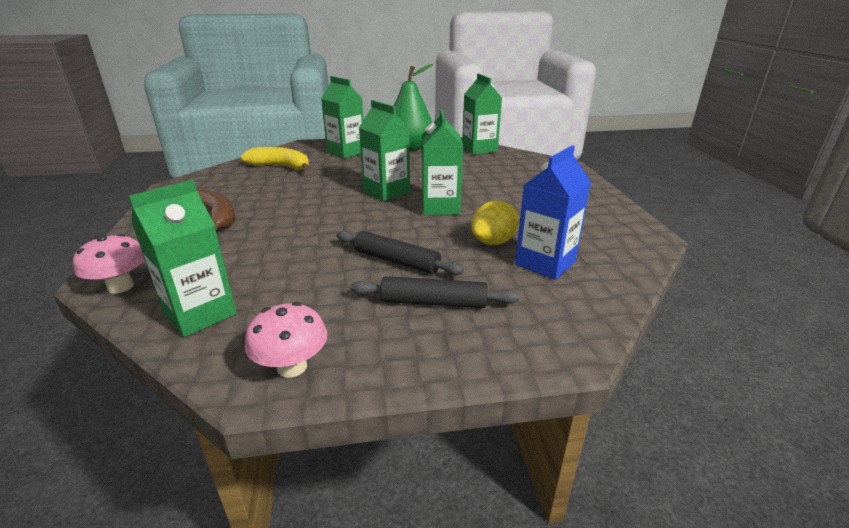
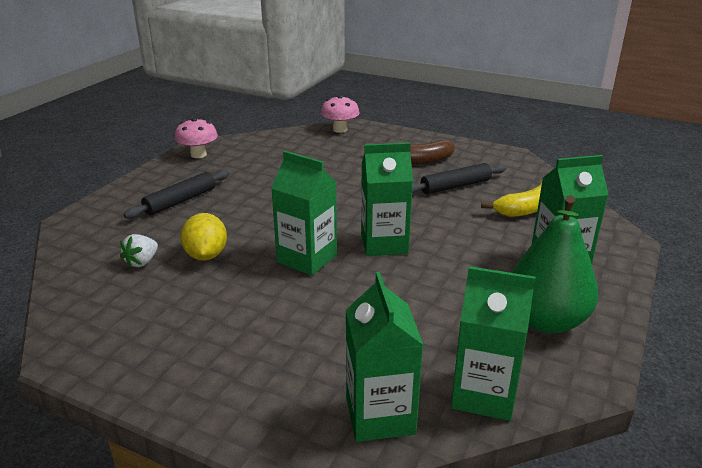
camera: 125 degrees right, 0 degrees up
green carton [128,180,237,337] -> green carton moved to [346,272,423,442]
black rolling pin [336,231,464,275] -> black rolling pin moved to [412,163,507,194]
blue carton [515,145,591,280] -> white strawberry [120,234,158,268]

